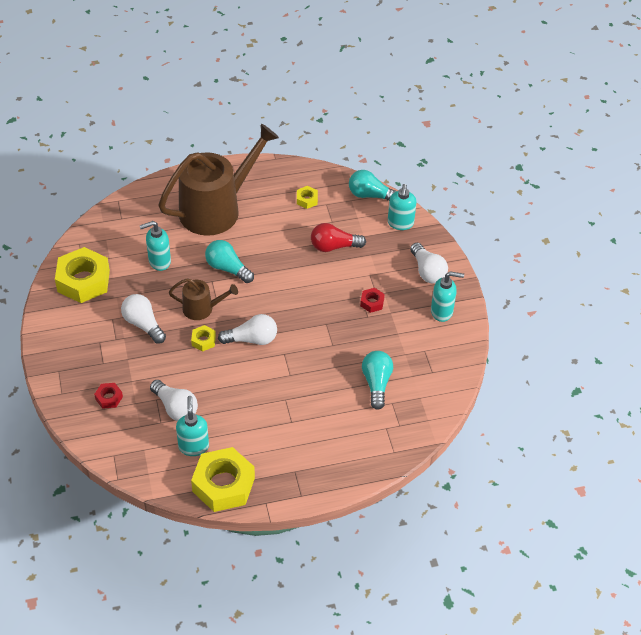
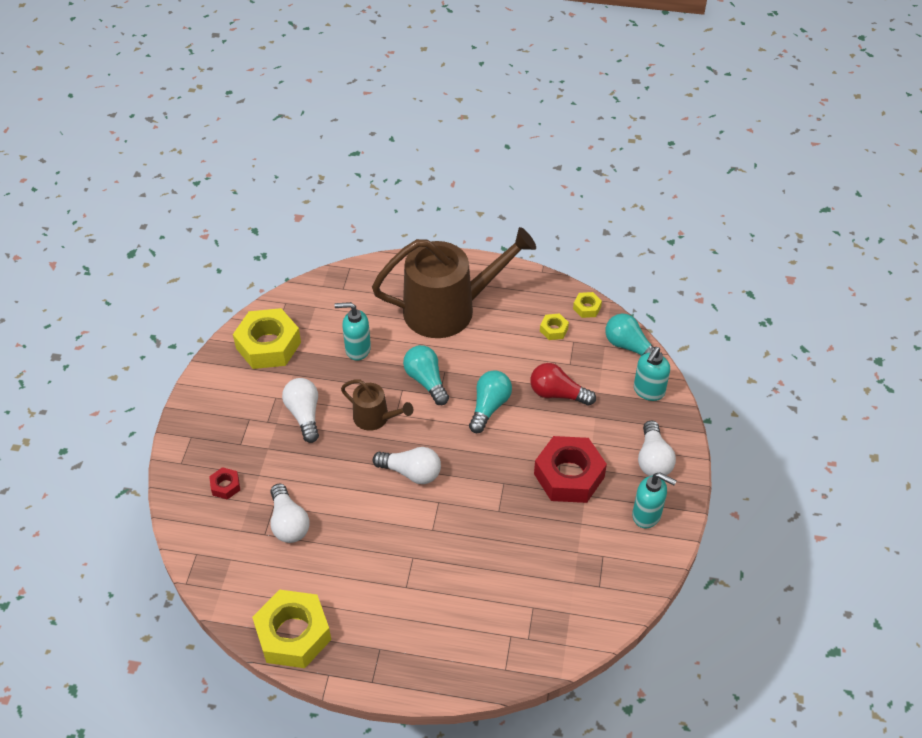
camera: 25 degrees right, 0 degrees up
turquoise soap dispenser [176,396,209,456] -> none
yellow nut [191,325,216,352] -> yellow nut moved to [573,292,602,318]
red nut [360,288,385,313] -> red nut [534,436,607,503], size x2.22
turquoise light bulb [362,351,393,410] -> turquoise light bulb moved to [469,370,512,433]

